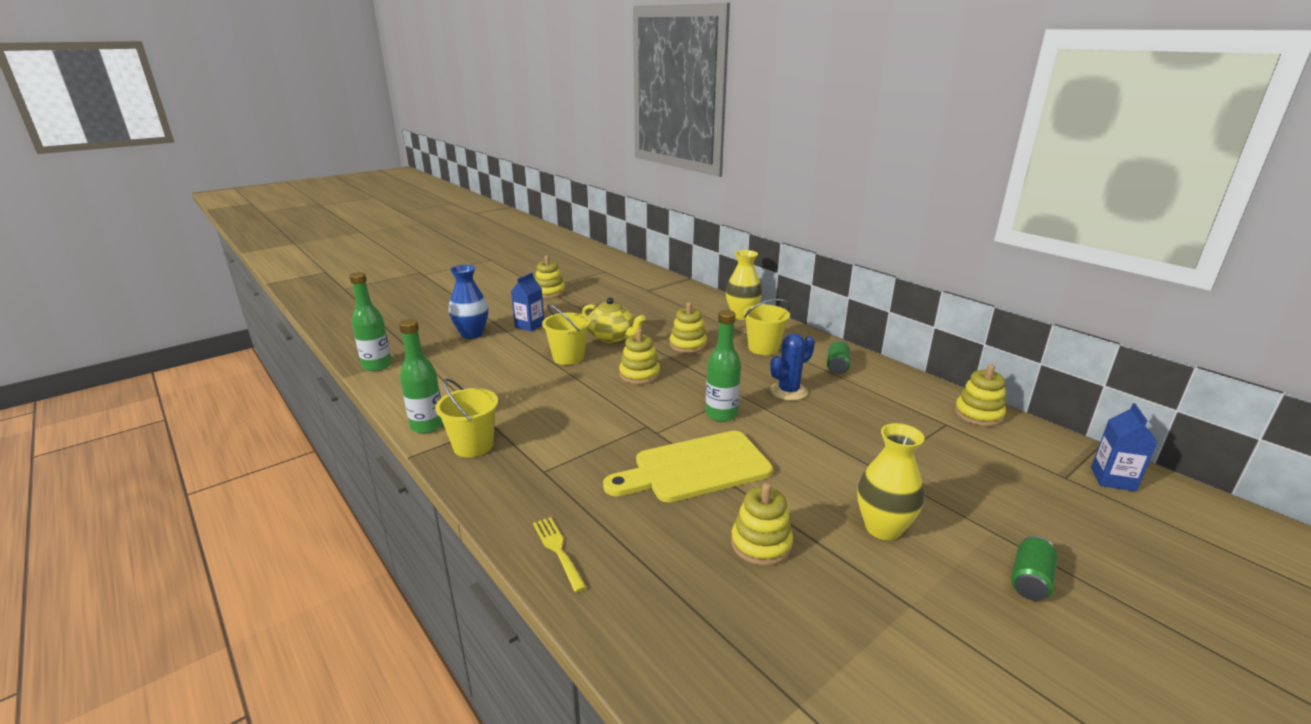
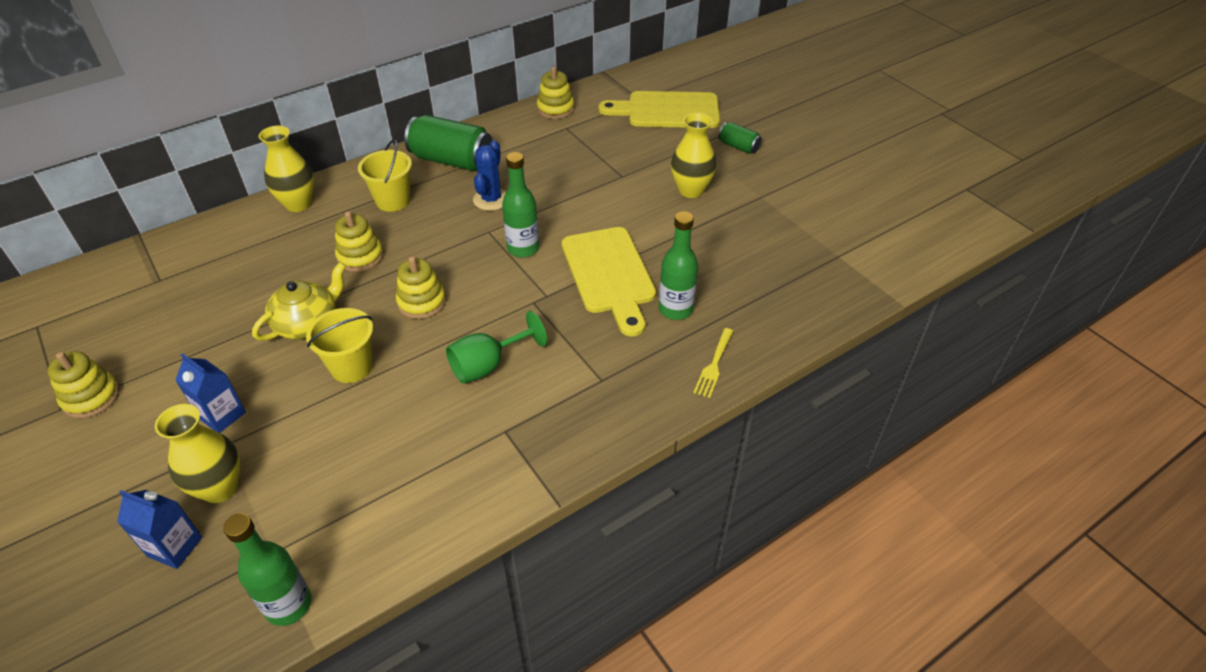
camera: 85 degrees left, 20 degrees up
green bottle [399,319,443,433] -> green bottle moved to [659,211,698,320]
yellow bucket [435,378,498,457] -> none
blue vase [449,265,488,339] -> yellow vase [155,404,240,503]
yellow fork [533,517,587,593] -> yellow fork turned 45 degrees counterclockwise [694,328,733,398]
yellow stacking toy [731,483,793,566] -> none
blue cactus [770,333,815,401] -> blue cactus turned 45 degrees clockwise [473,140,506,211]
green can [827,341,850,374] -> green can [404,115,493,171], size x1.96
blue carton [1091,403,1158,492] -> blue carton moved to [117,490,202,569]
none -> green goblet [446,311,547,384]
none -> yellow cutting board [598,91,720,128]

